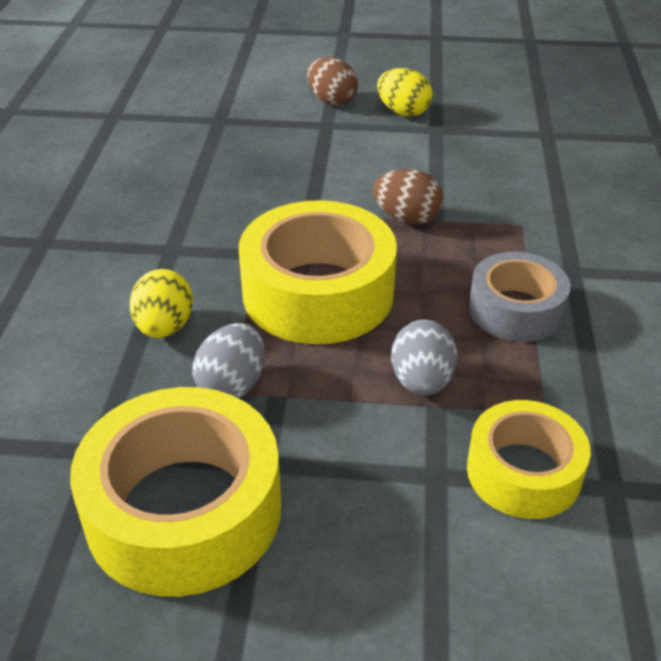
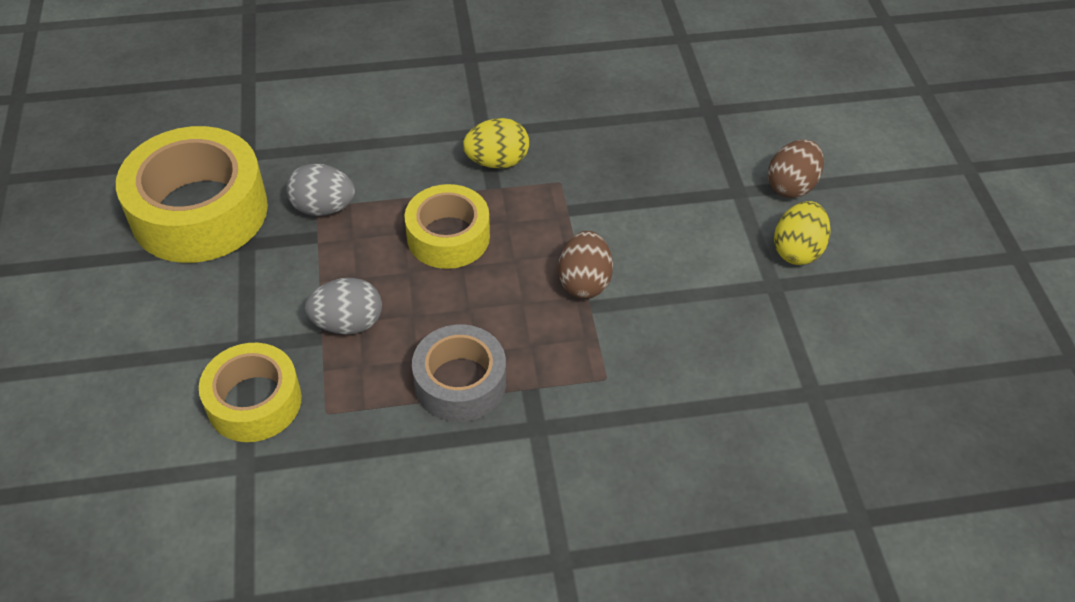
camera: 75 degrees right, 10 degrees up
yellow egg [130,269,193,338] -> yellow egg moved to [463,118,529,169]
yellow tape [239,200,397,344] -> yellow tape [405,184,490,269], size x0.61

